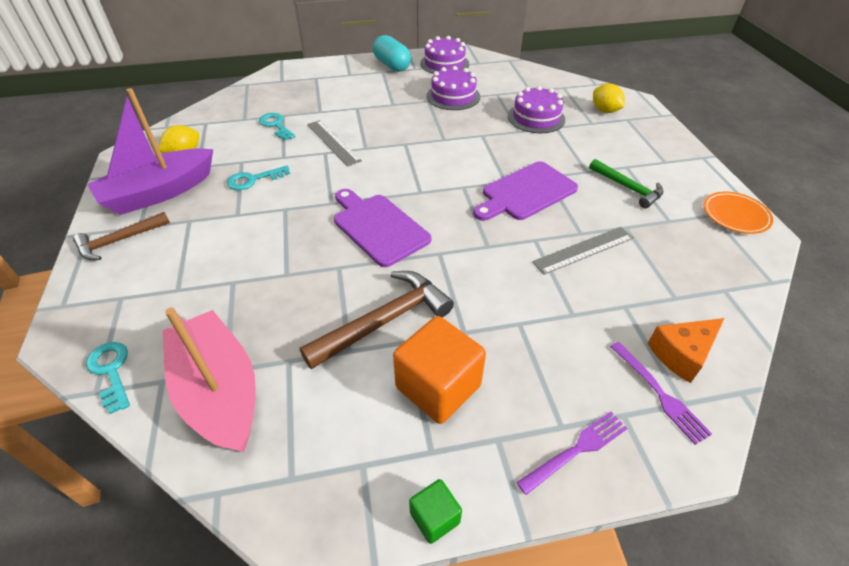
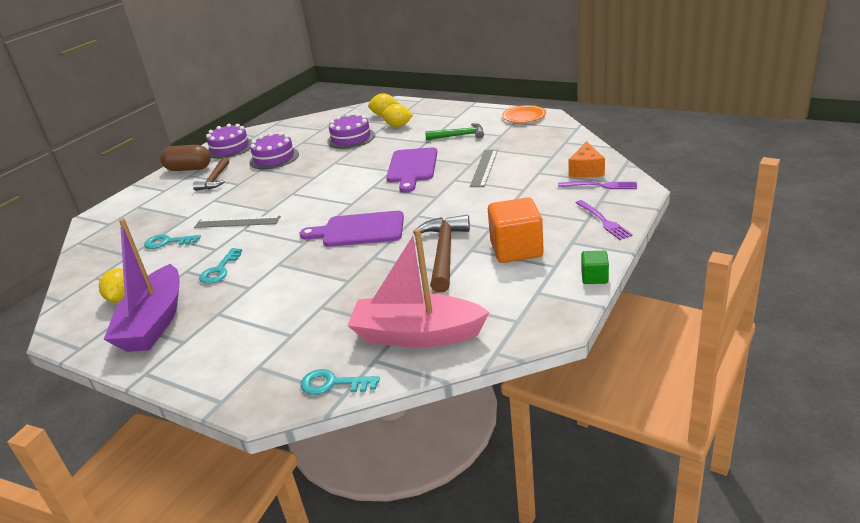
camera: 45 degrees left, 15 degrees down
brown hammer [73,212,170,260] -> brown hammer moved to [193,157,229,191]
turquoise capsule [373,35,411,72] -> brown capsule [161,145,211,171]
purple fork [516,411,628,495] -> purple fork turned 150 degrees clockwise [576,200,633,240]
none -> yellow lemon [382,104,413,127]

